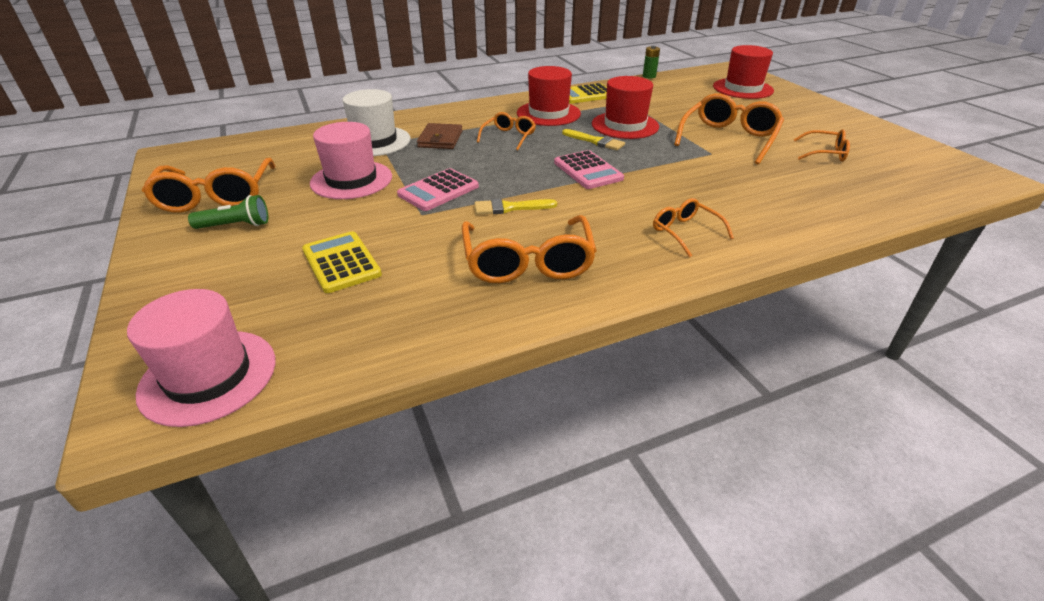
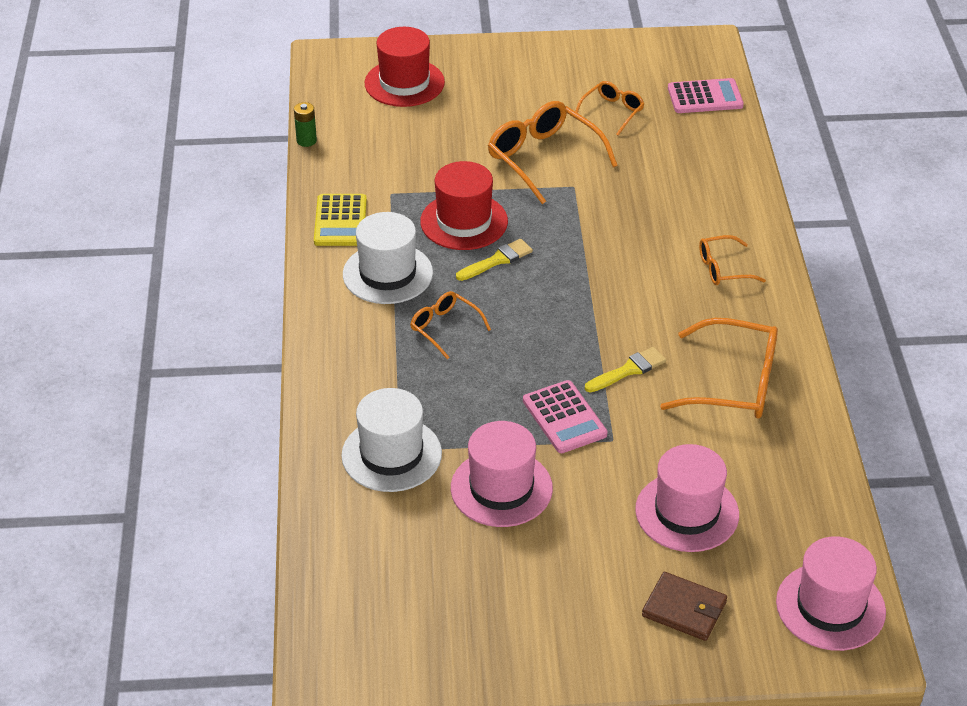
camera: 70 degrees left, 5 degrees up
orange glasses [142,158,276,213] -> none
green flashlight [188,195,268,229] -> none
yellow calculator [302,231,382,293] -> pink hat [635,444,739,552]
brown wallet [417,123,463,149] -> brown wallet moved to [642,572,727,641]
yellow brush [474,199,557,215] -> yellow brush turned 135 degrees counterclockwise [585,347,666,393]
red hat [517,66,581,126] -> white hat [343,212,433,304]
pink calculator [554,150,624,189] -> pink calculator moved to [668,78,744,113]

